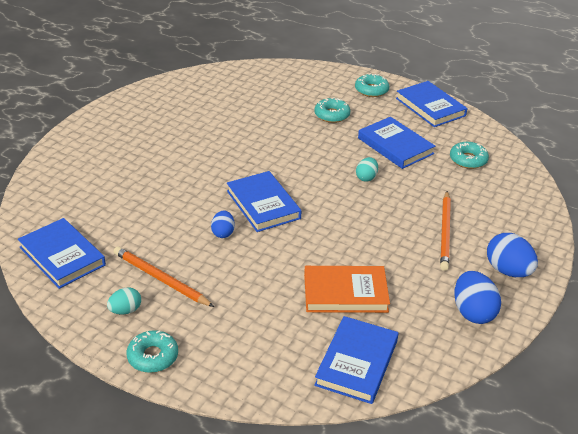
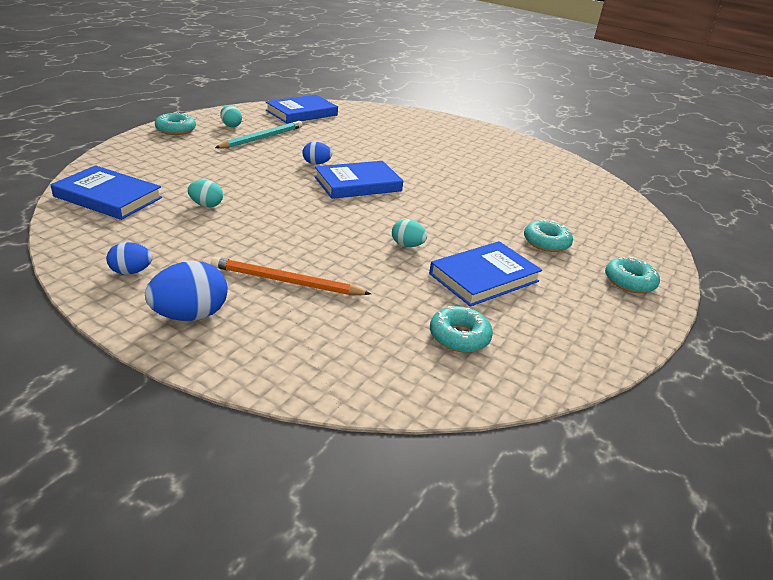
camera: 90 degrees right, 5 degrees down
orange pencil [114,246,214,307] -> turquoise pencil [215,121,303,149]
orange book [304,266,390,313] -> turquoise egg [187,180,223,207]
blue book [396,81,467,127] -> none
blue egg [454,271,501,324] -> blue egg [106,242,152,275], size x0.59

